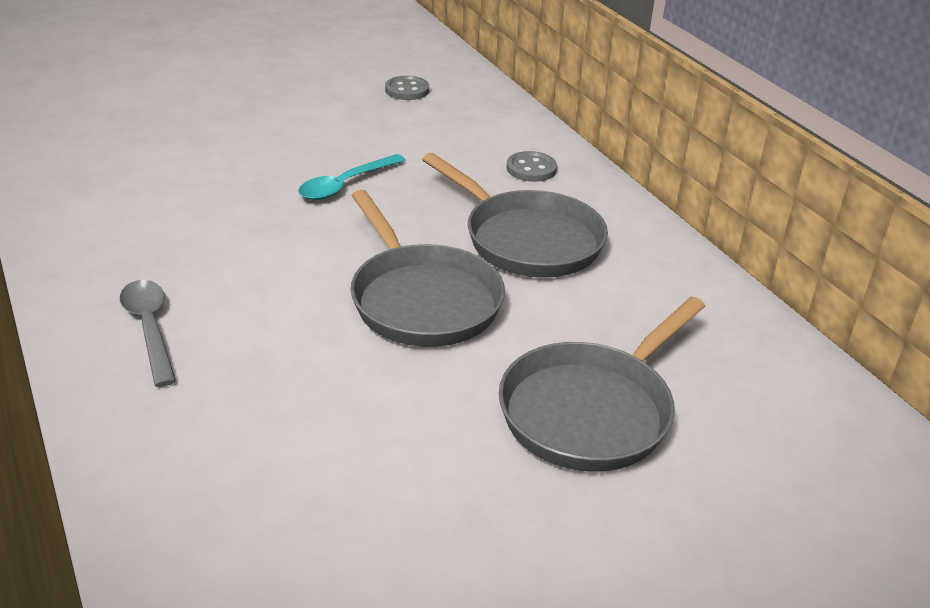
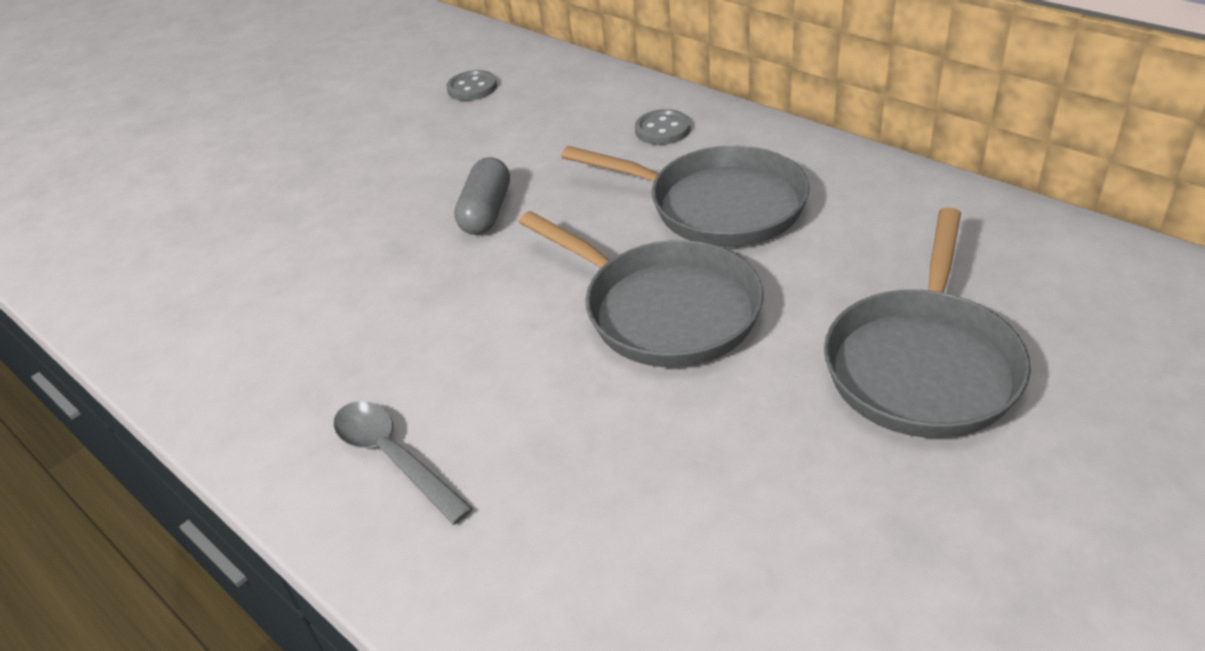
camera: 15 degrees left, 5 degrees up
turquoise spoon [298,154,406,200] -> grey capsule [454,157,510,235]

